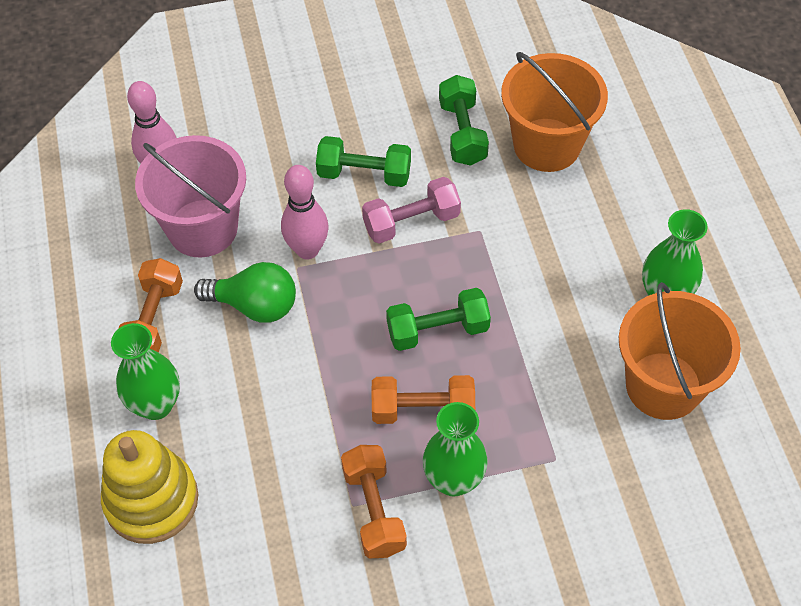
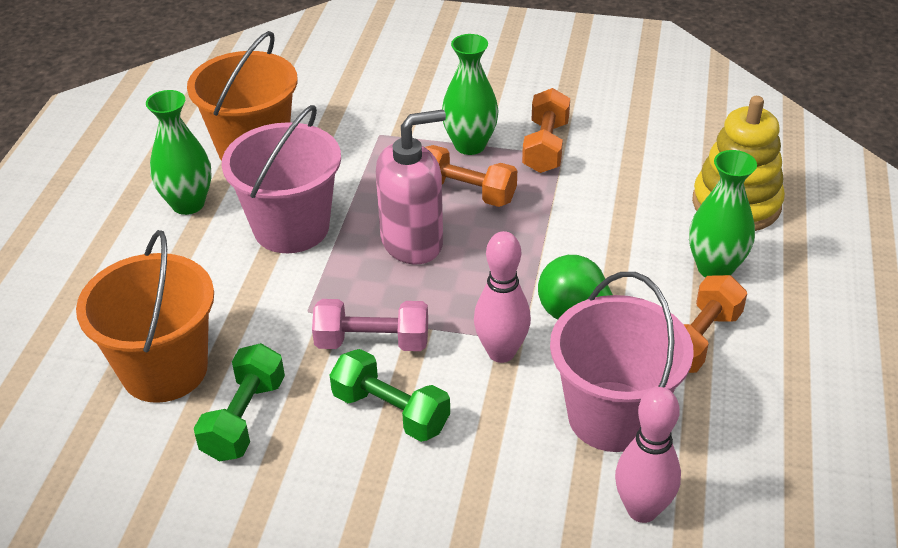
camera: 155 degrees left, 15 degrees down
green dumbbell [386,288,491,351] -> pink soap dispenser [376,110,446,264]
none -> pink bucket [222,105,341,253]

